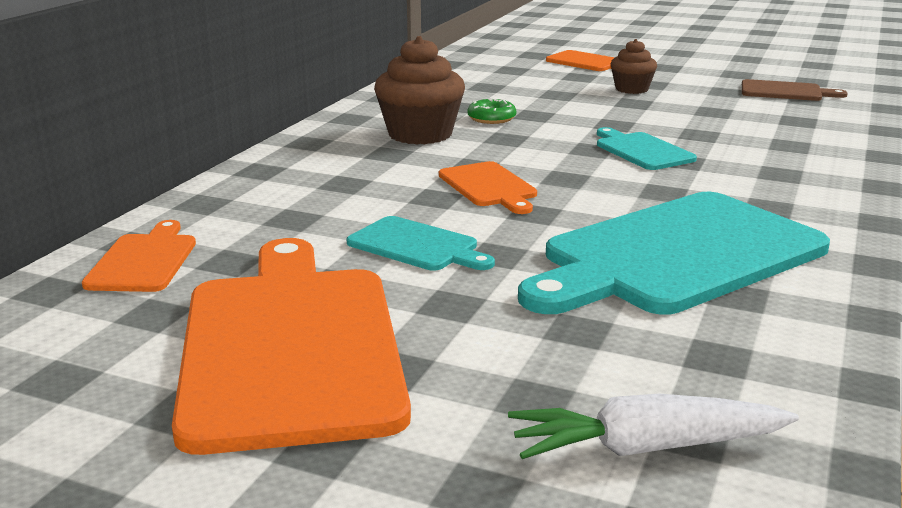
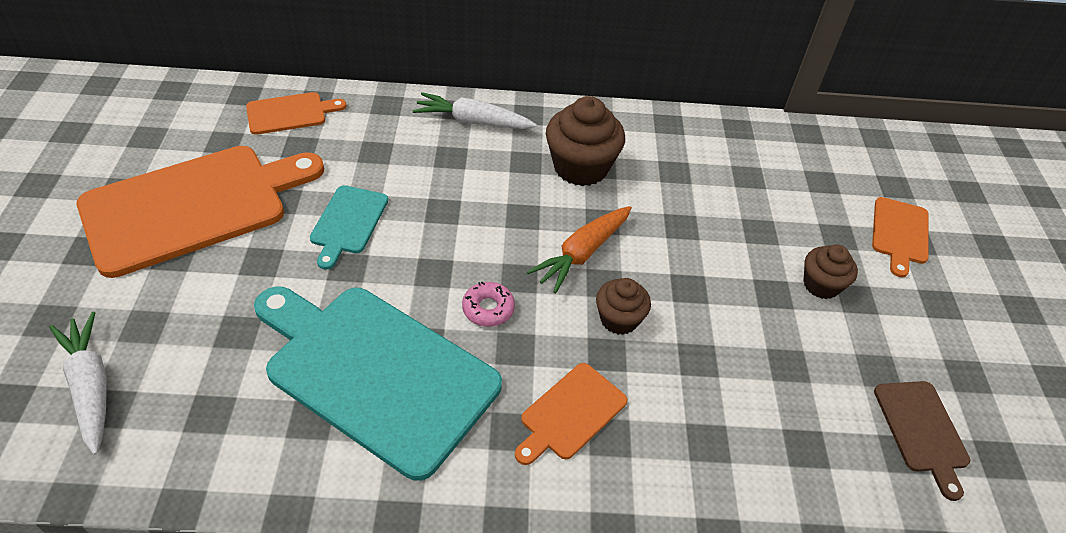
camera: 65 degrees right, 25 degrees up
orange cutting board [439,161,537,214] -> orange cutting board moved to [515,363,627,465]
green donut [467,98,516,124] -> none
turquoise cutting board [597,127,697,170] -> brown cupcake [596,278,651,335]
none -> white carrot [413,92,537,129]
none -> pink donut [462,282,515,327]
none -> orange carrot [527,206,632,294]

